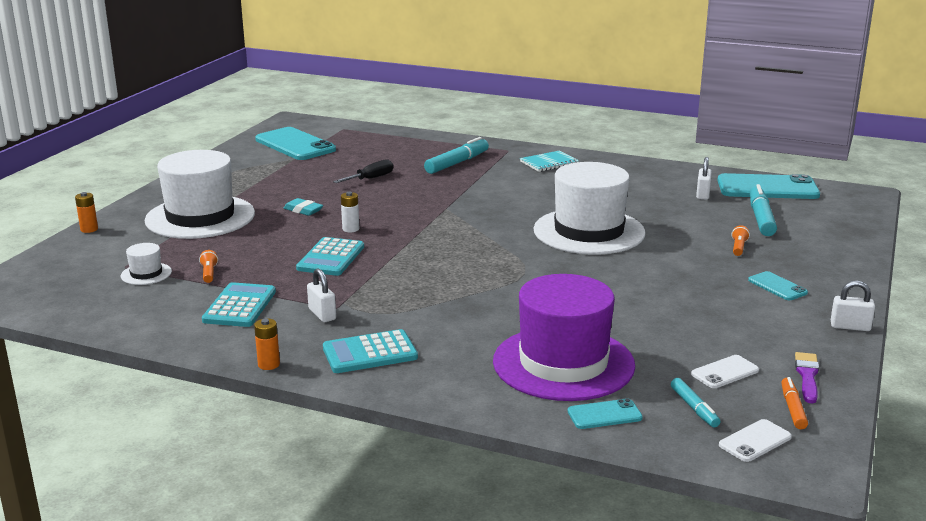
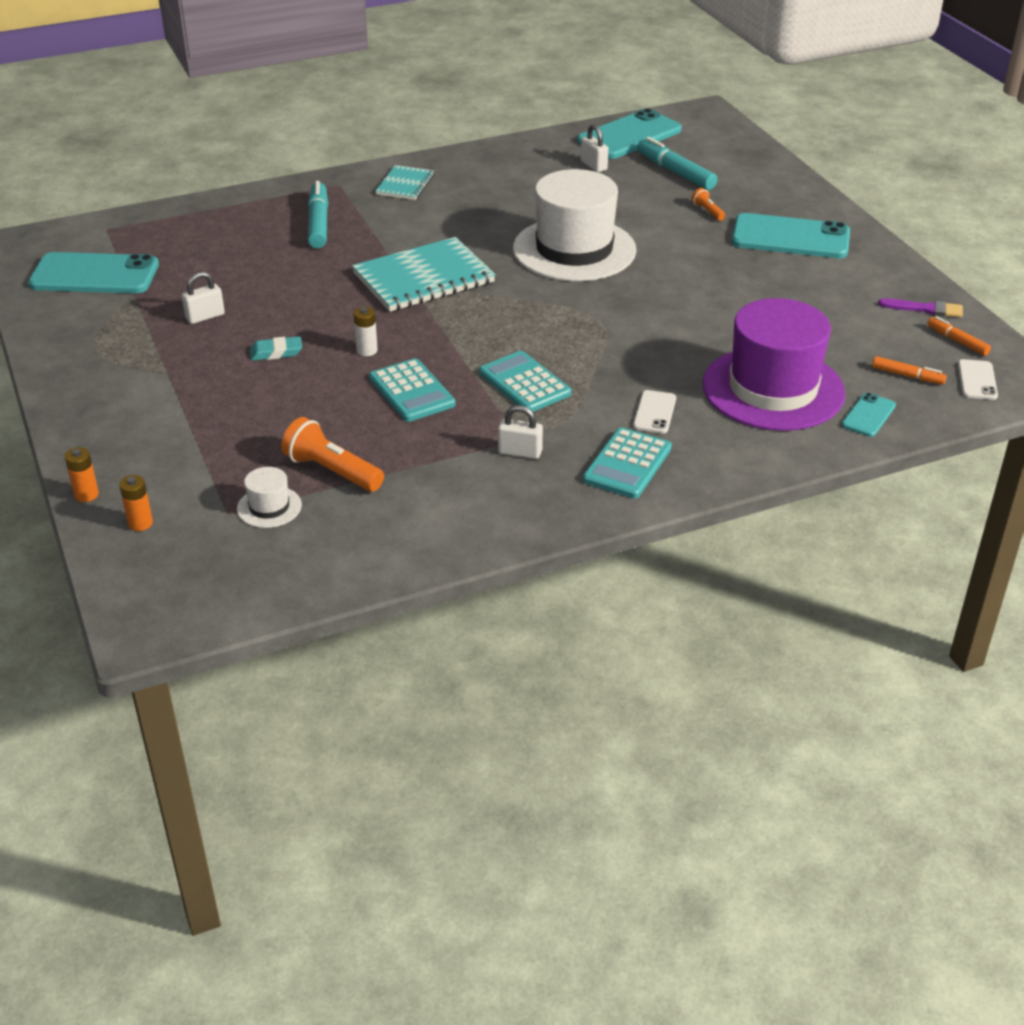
camera: 45 degrees left, 15 degrees up
white hat [144,150,255,239] -> none
orange flashlight [199,250,218,283] -> orange flashlight [281,417,384,492], size x1.96
turquoise calculator [202,282,276,327] -> turquoise calculator moved to [479,351,571,412]
orange battery [254,318,280,370] -> orange battery moved to [119,475,153,531]
black screwdriver [333,159,393,183] -> none
turquoise marker [671,378,720,427] -> orange marker [872,356,947,385]
white phone [691,355,759,388] -> white phone moved to [633,390,676,434]
turquoise phone [748,271,808,300] -> turquoise phone [732,213,850,258], size x2.07
purple brush [795,352,819,404] -> purple brush turned 135 degrees clockwise [878,298,963,318]
white padlock [831,281,875,331] -> white padlock moved to [182,272,225,324]
none -> turquoise notebook [352,237,496,312]

